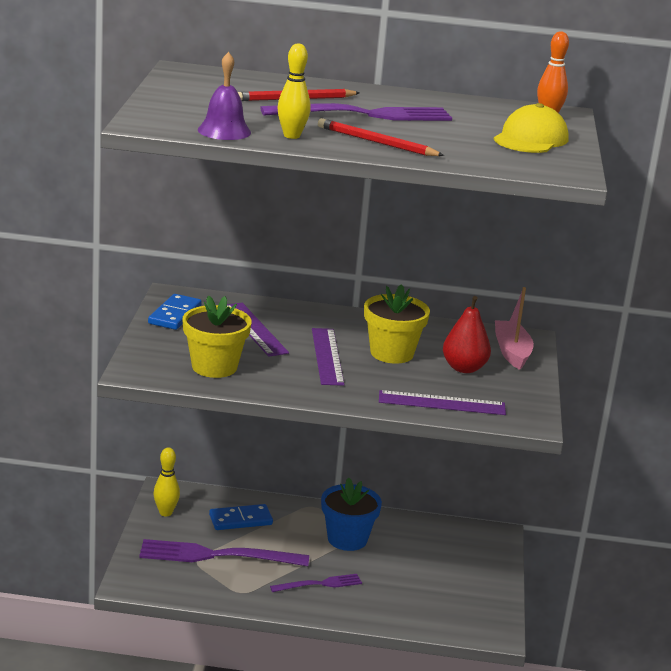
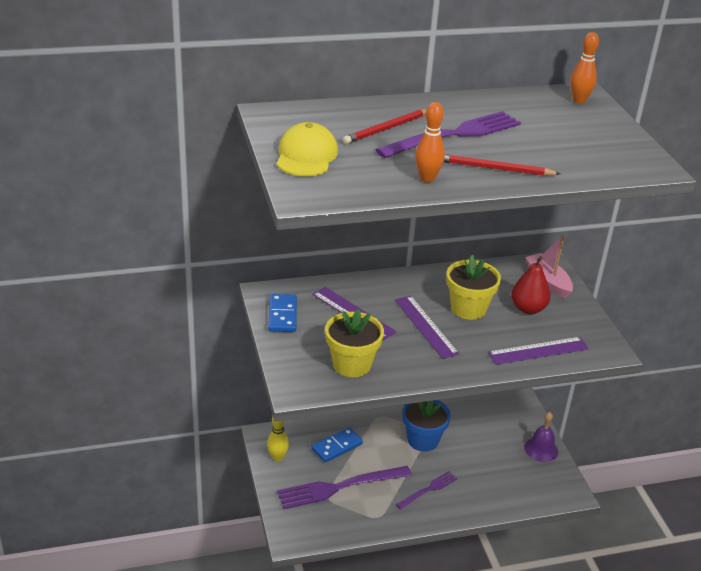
camera: 20 degrees left, 10 degrees up
purple bell [198,52,251,140] -> purple bell moved to [524,412,558,462]
yellow bowling pin [278,44,311,139] -> orange bowling pin [415,102,445,182]
yellow cap [494,103,569,153] -> yellow cap moved to [276,122,338,176]

